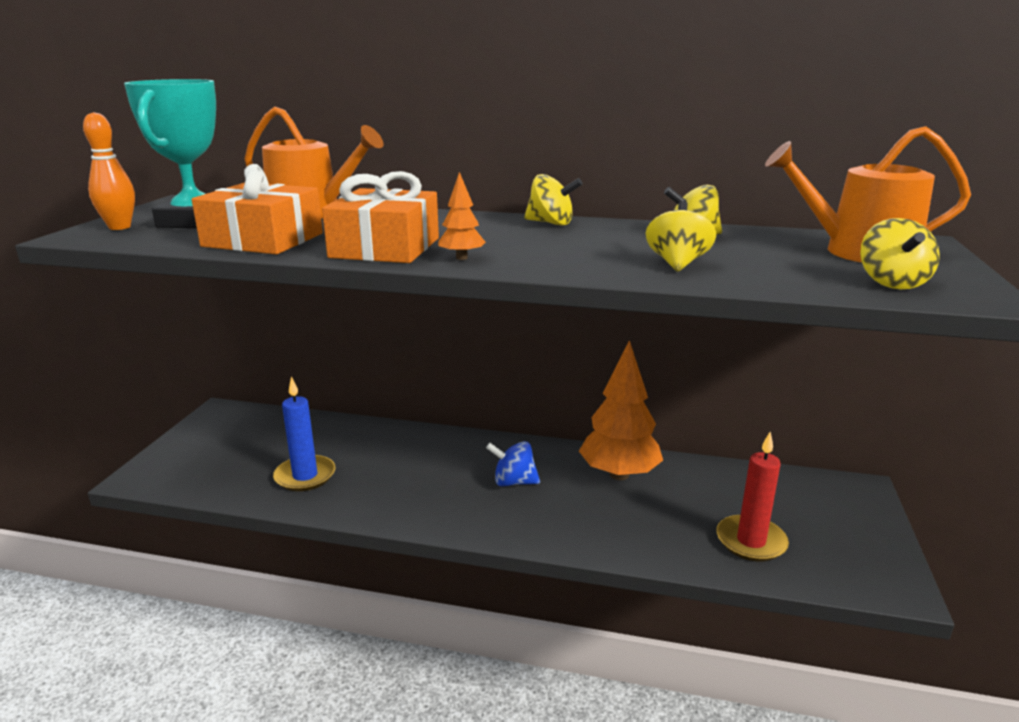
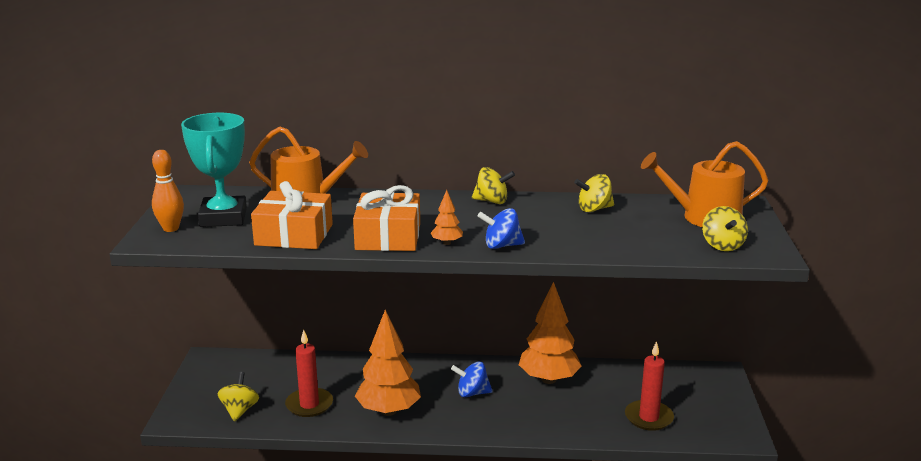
camera: 10 degrees left, 0 degrees up
blue candle [273,377,335,491] -> red candle [285,330,333,417]
yellow spinning top [646,201,716,272] -> yellow spinning top moved to [218,372,259,422]
none -> orange tree [355,310,421,416]
none -> blue spinning top [478,208,525,249]

